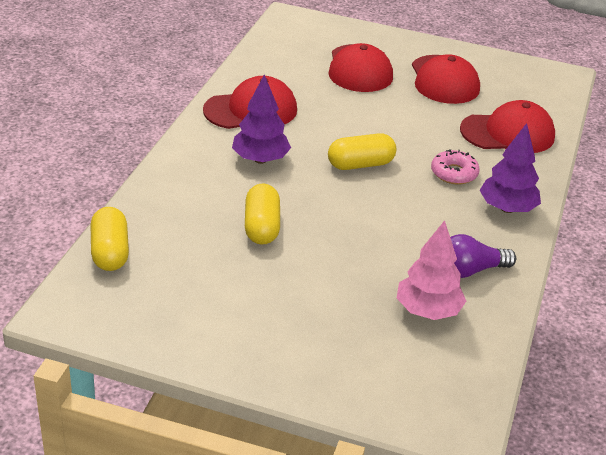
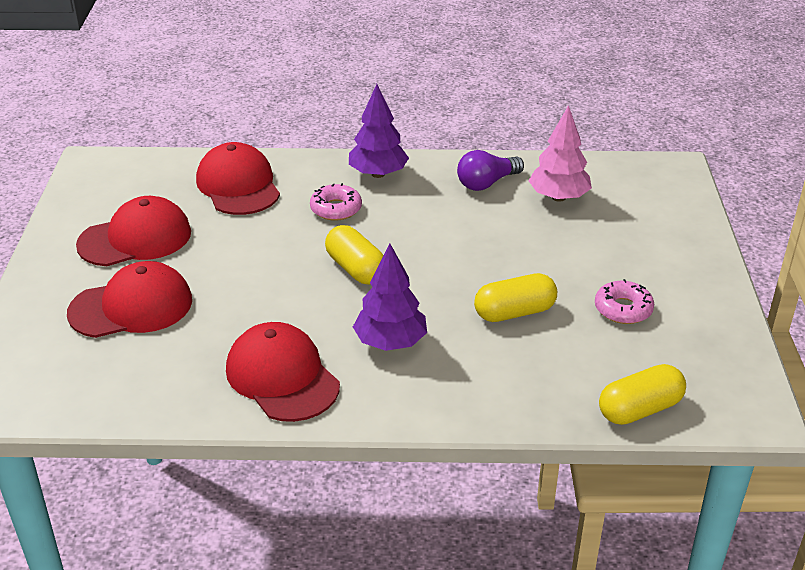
camera: 105 degrees left, 0 degrees up
purple light bulb [450,234,516,278] -> purple light bulb turned 90 degrees clockwise [457,150,524,191]
none -> pink donut [595,279,654,324]

